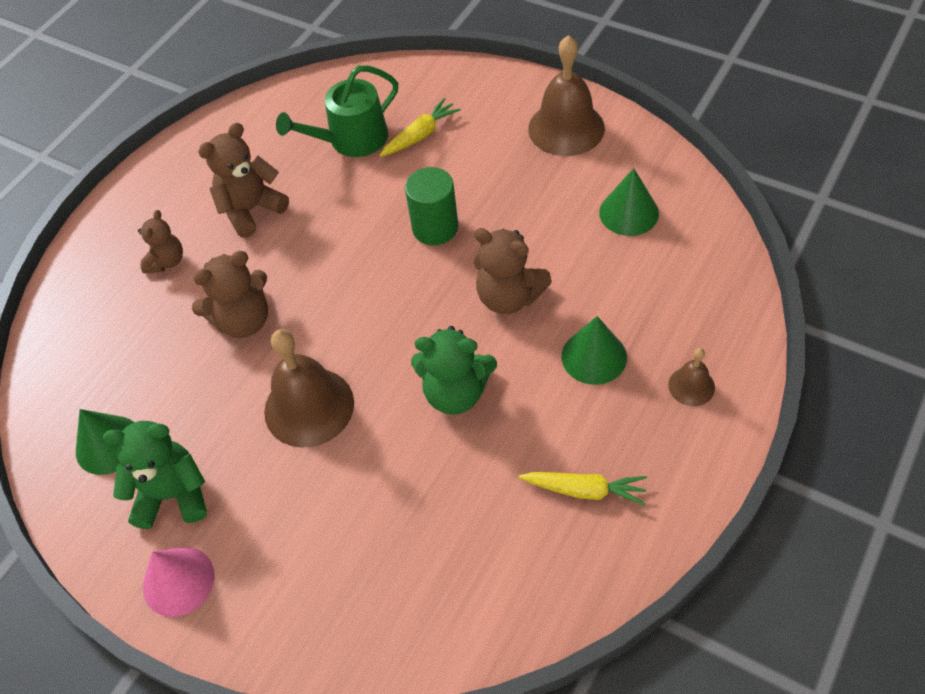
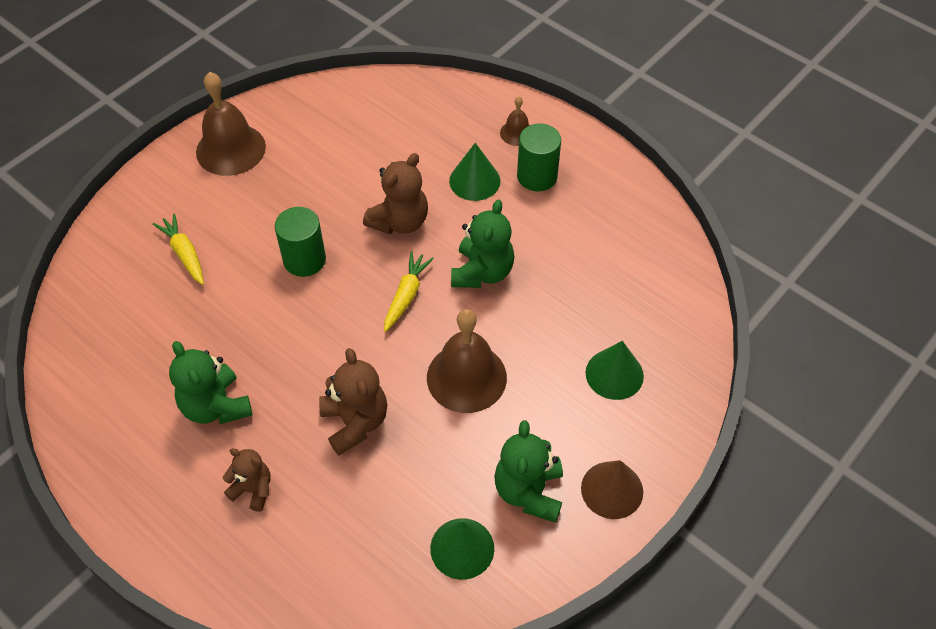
camera: 85 degrees left, 0 degrees up
pink cone [143,547,215,617] -> brown cone [581,460,643,519]
brown teddy bear [198,123,289,238] -> green teddy bear [169,341,252,424]
green watering can [276,65,398,157] -> none
yellow carrot [519,472,647,506] -> yellow carrot moved to [384,251,434,332]
green cone [599,168,659,236] -> green cone moved to [586,341,644,400]
none -> green cylinder [517,123,561,191]

